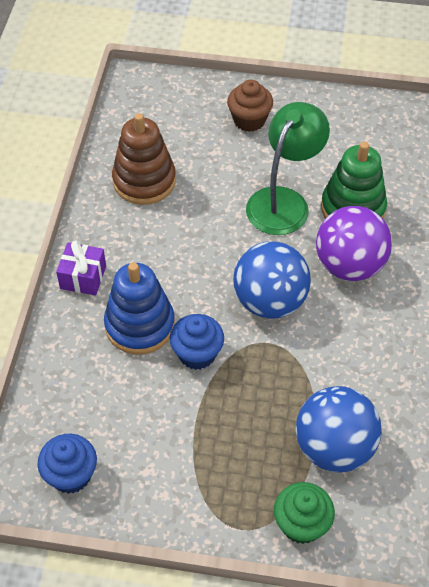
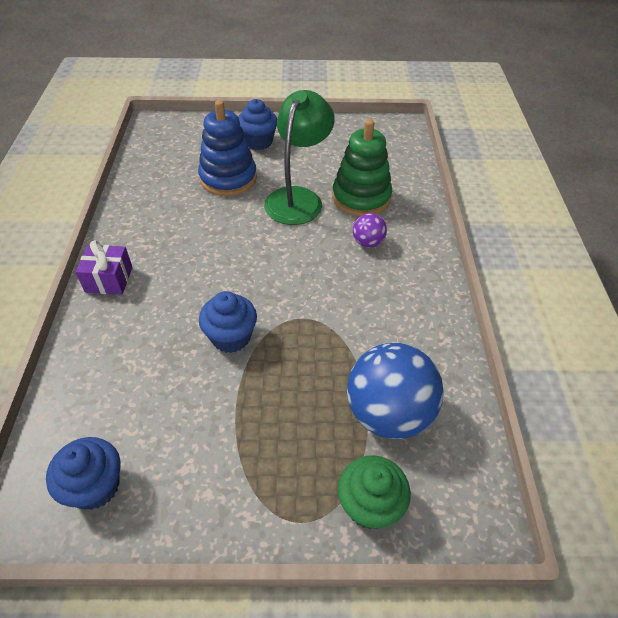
camera: 10 degrees left, 5 degrees down
blue stacking toy [104,262,175,355] -> blue stacking toy moved to [198,100,257,196]
brown stacking toy [112,113,176,205] -> none
brown cupcake [227,80,273,132] -> blue cupcake [238,99,277,150]
blue ball [233,242,311,319] -> none
purple ball [316,206,392,281] -> purple ball [353,213,387,248], size x0.48

